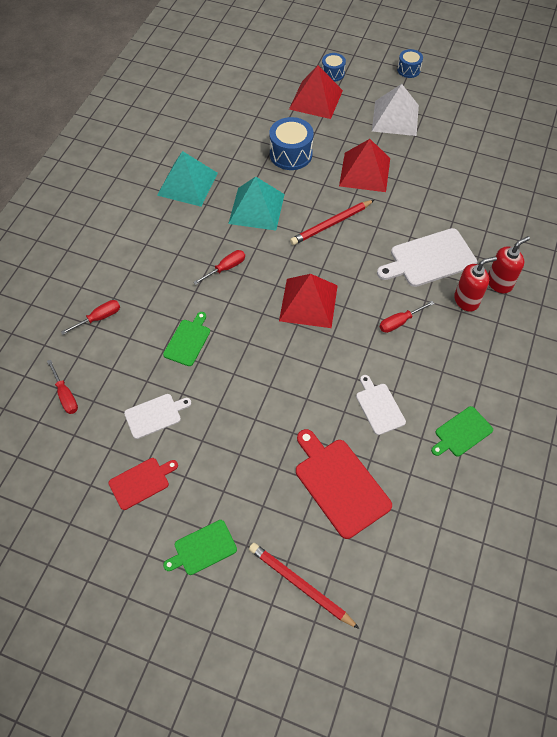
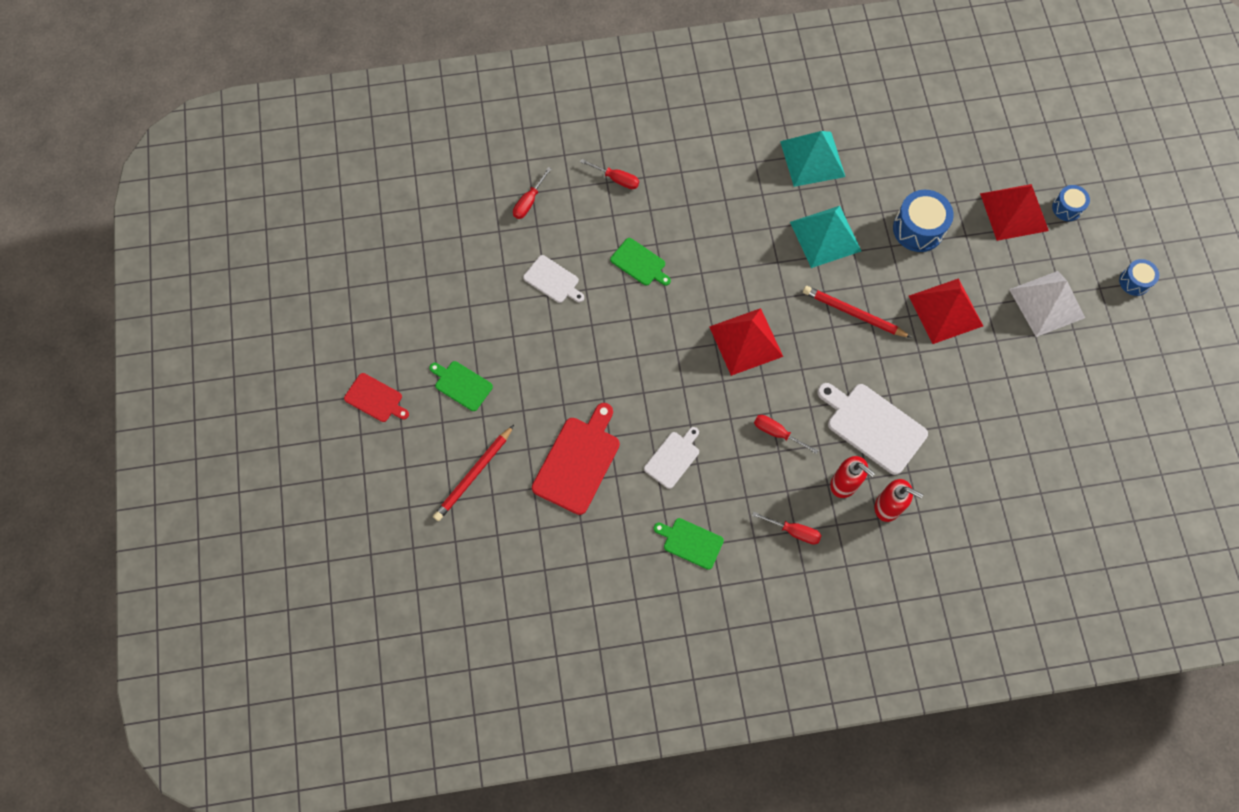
camera: 60 degrees right, 10 degrees up
red cutting board [108,458,178,510] -> red cutting board moved to [344,373,409,422]
green cutting board [163,312,210,366] -> green cutting board turned 45 degrees clockwise [610,238,671,286]
red screwdriver [193,250,245,285] -> red screwdriver moved to [752,512,822,544]
red pencil [249,543,359,629] -> red pencil turned 150 degrees counterclockwise [433,425,514,521]

